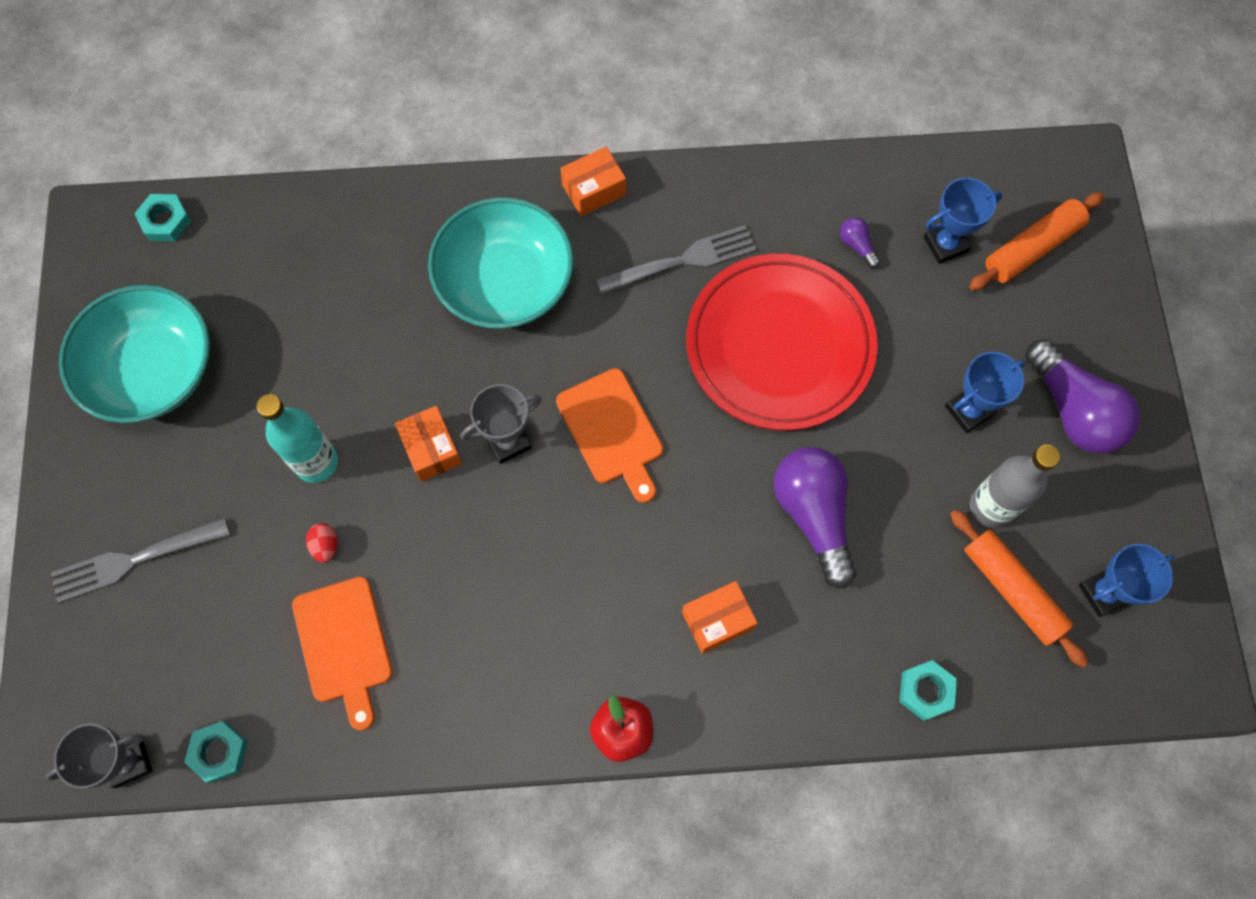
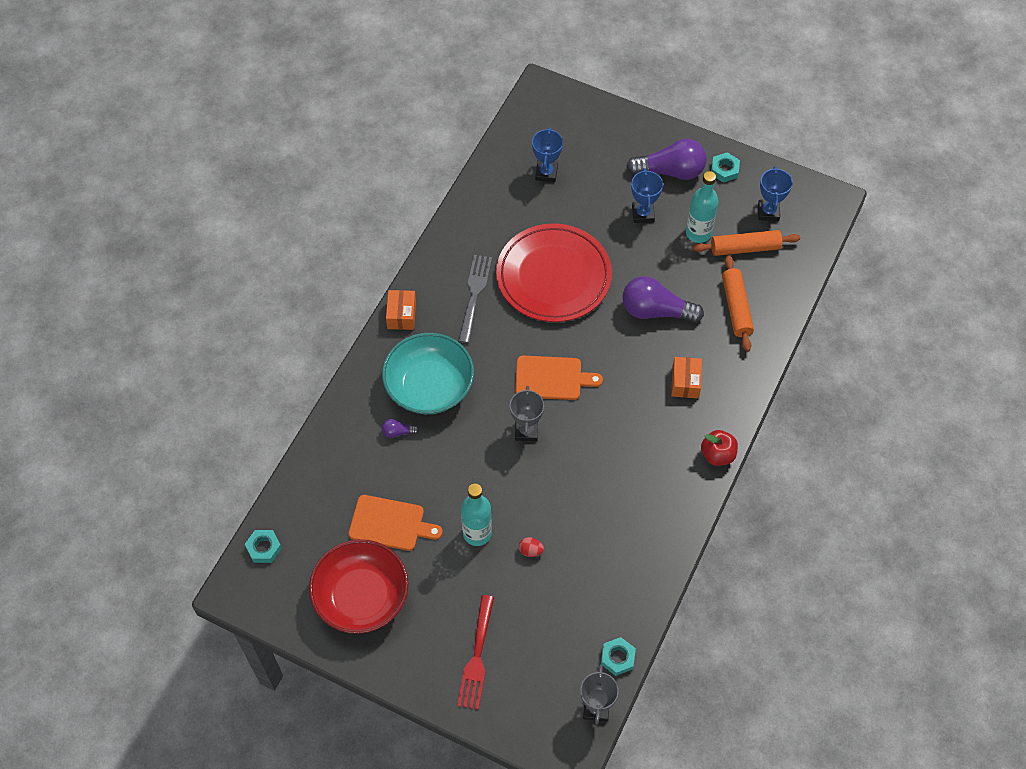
camera: 60 degrees left, 10 degrees down
grey fork [51,518,230,603] -> red fork [457,595,494,710]
turquoise bowl [59,285,210,423] -> red bowl [309,539,409,634]
orange cutting board [292,577,393,731] -> orange cutting board moved to [349,495,443,551]
orange box [395,406,462,482] -> none
purple light bulb [840,217,880,269] -> purple light bulb moved to [382,419,419,438]
turquoise nut [899,660,957,721] -> turquoise nut moved to [711,152,740,183]
orange rolling pin [969,192,1104,291] -> orange rolling pin moved to [722,255,754,352]
grey bottle [969,445,1060,528] -> turquoise bottle [686,171,718,243]

